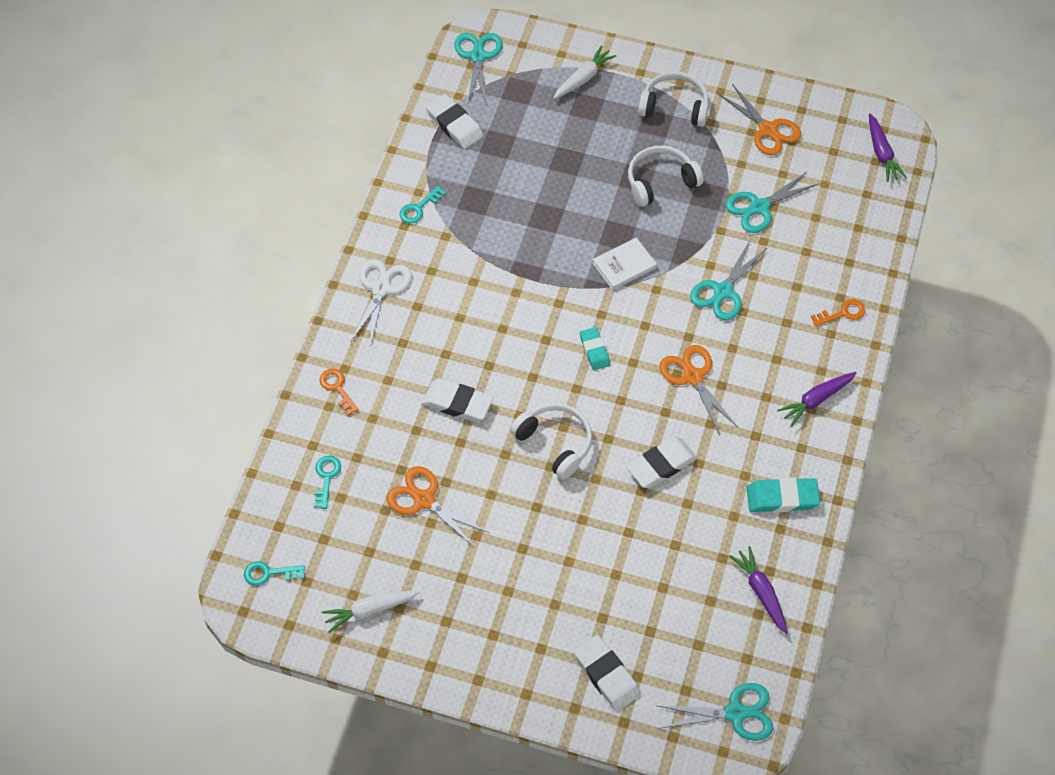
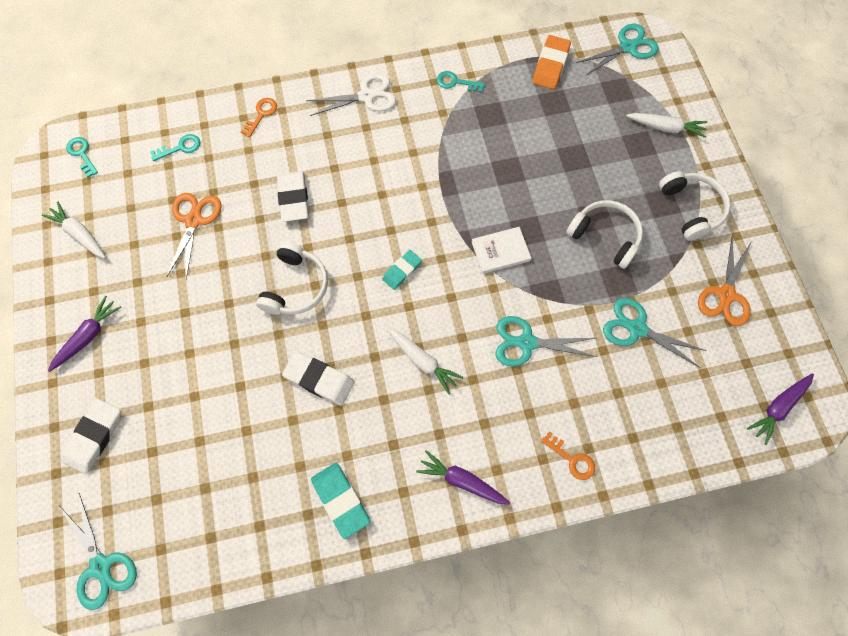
camera: 60 degrees right, 10 degrees up
white eraser [426,94,484,149] -> orange eraser [532,35,571,89]
white book [593,238,657,290] -> white book turned 45 degrees counterclockwise [472,227,531,274]
orange scissors [659,345,738,435] -> white carrot [387,328,463,394]
purple carrot [729,546,788,634] -> purple carrot moved to [48,296,122,372]

